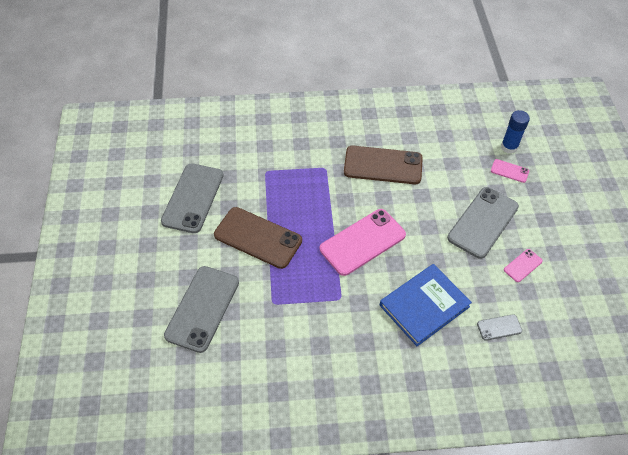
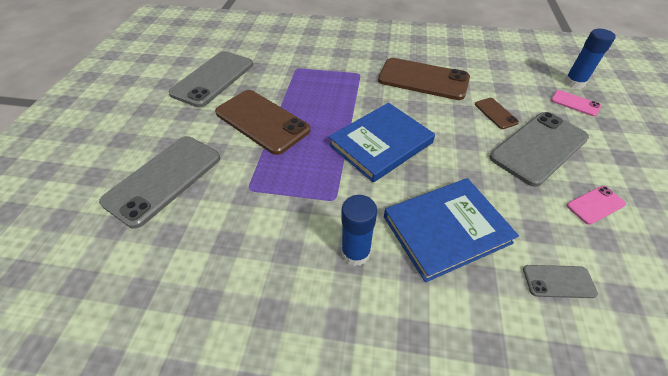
camera: 15 degrees right, 5 degrees down
pink phone [320,209,406,276] -> blue book [329,103,435,182]
none -> blue glue stick [341,195,377,266]
none -> brown phone [475,98,519,129]

